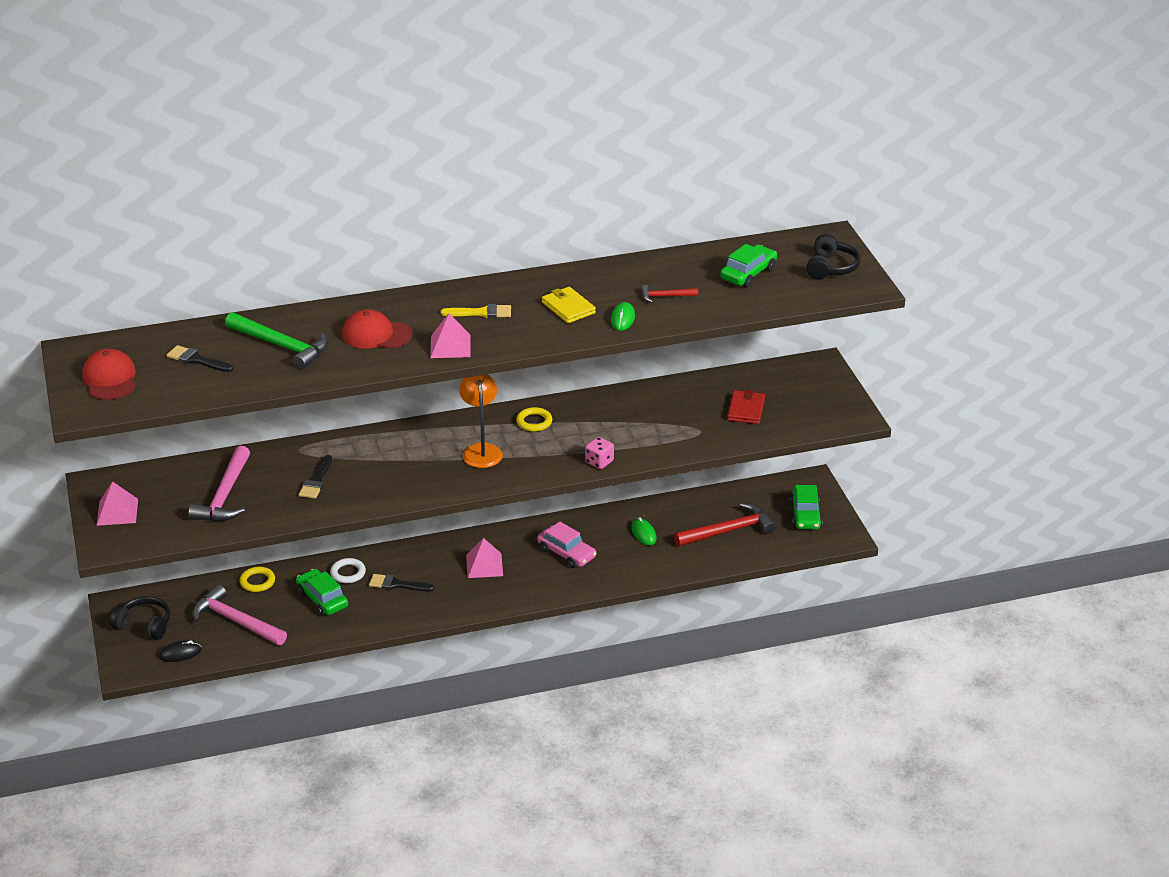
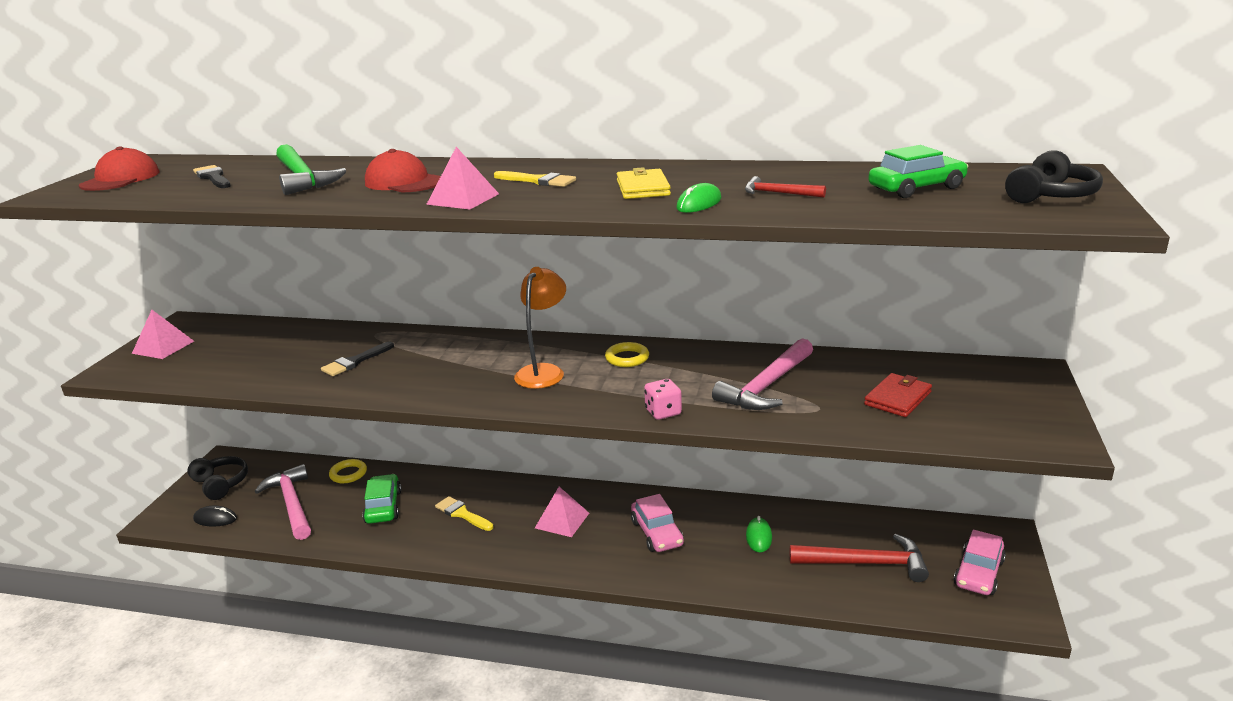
camera: 30 degrees right, 10 degrees down
pink hammer [189,446,250,521] -> pink hammer moved to [712,338,813,410]
white ring [330,558,366,583] -> none
black brush [369,574,434,592] -> yellow brush [435,496,493,531]
green car [790,485,823,530] -> pink car [954,530,1006,595]

